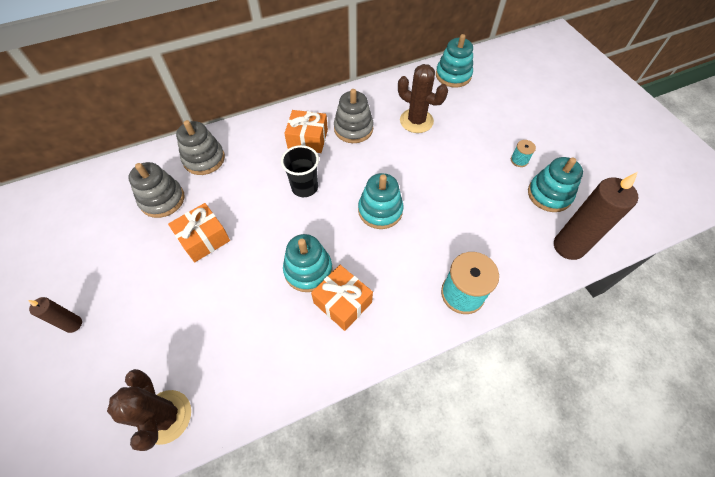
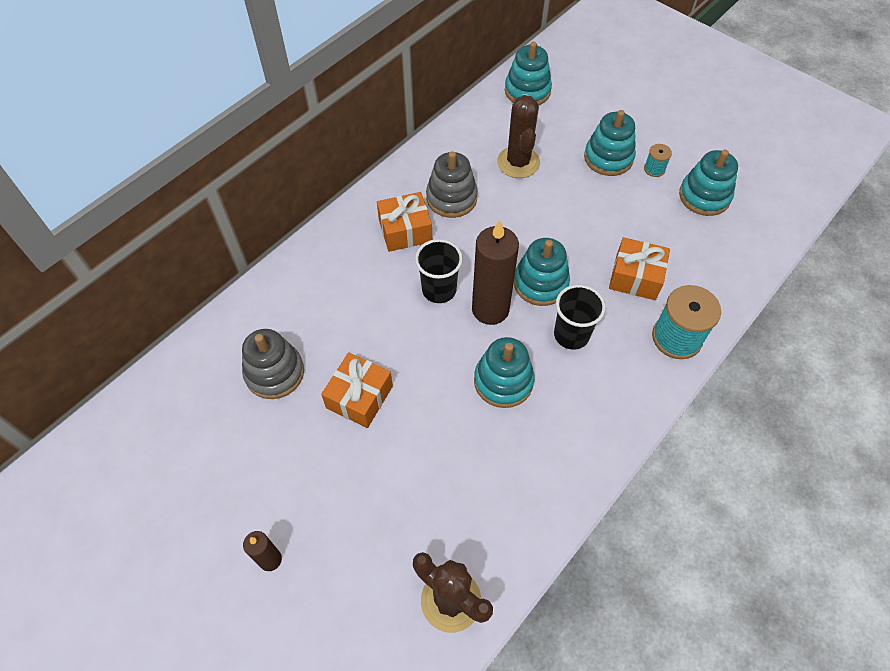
camera: 25 degrees left, 0 degrees up
grey stacking toy [176,120,225,175] -> none
orange gift [311,265,373,331] -> orange gift moved to [609,237,670,300]
brown cactus [398,64,448,133] -> brown cactus turned 75 degrees clockwise [497,95,540,178]
brown candle [554,172,638,260] -> brown candle moved to [472,220,519,325]
none -> black cup [554,285,606,350]
none -> turquoise stacking toy [584,110,636,176]

